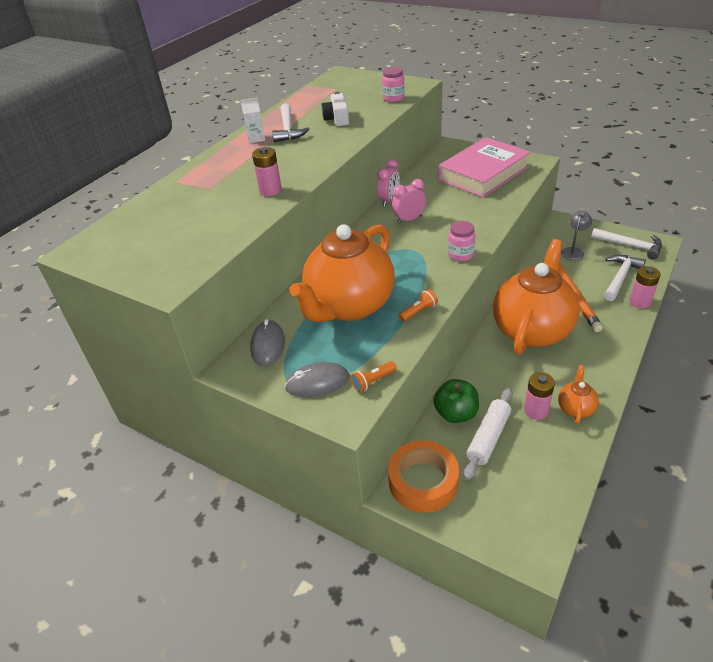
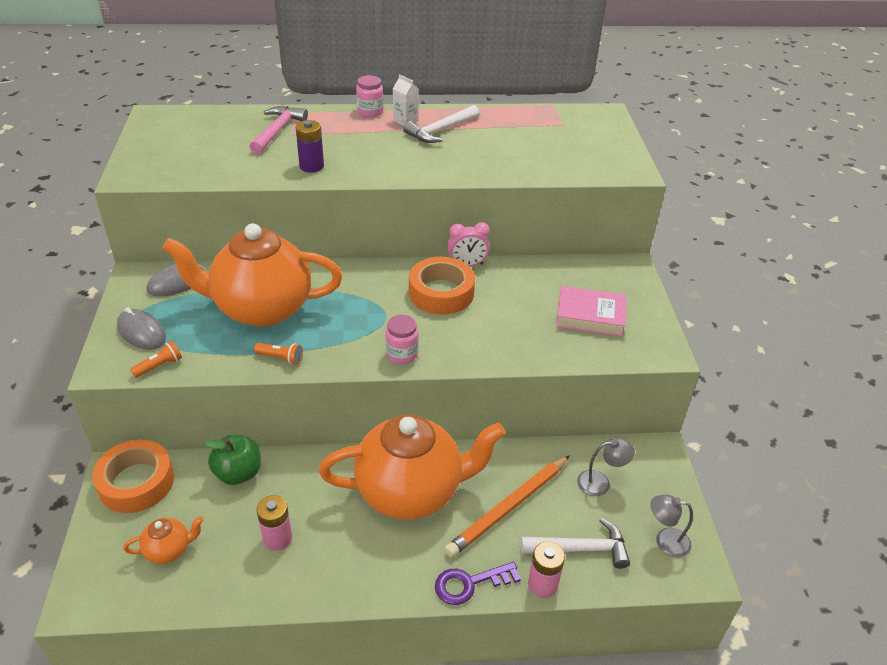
camera: 50 degrees right, 0 degrees up
pink battery [252,147,282,196] -> purple battery [296,120,324,173]
white camera [321,92,349,126] -> none
orange flashlight [351,361,397,392] -> orange flashlight turned 120 degrees clockwise [130,341,182,378]
pink jar [382,67,405,102] -> pink jar moved to [356,75,384,117]
pink clock [392,179,426,224] -> orange tape [409,257,475,314]
pink book [438,137,531,198] -> pink book [556,286,627,337], size x0.62
white rolling pin [464,388,513,480] -> none
orange teapot [558,365,599,424] -> orange teapot moved to [123,516,204,564]
white hammer [591,228,662,260] -> grey lamp [651,494,693,558]
none -> pink hammer [249,106,308,154]
none -> purple key [435,562,521,605]

